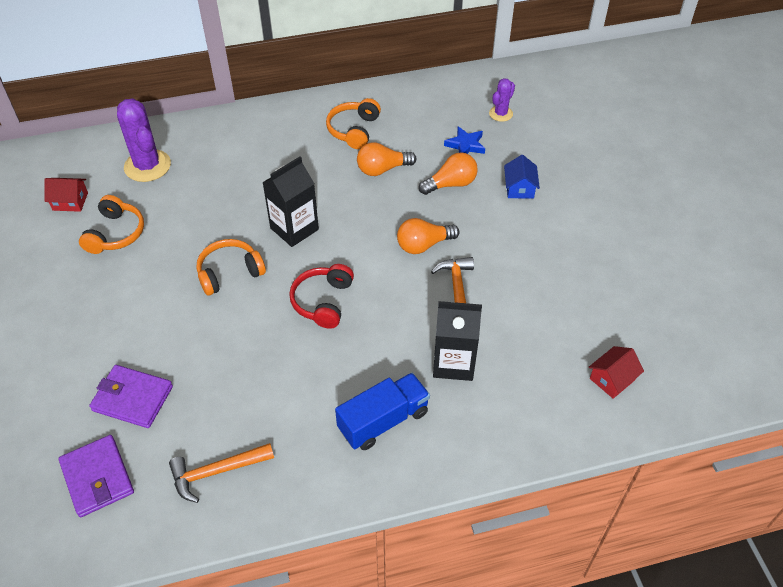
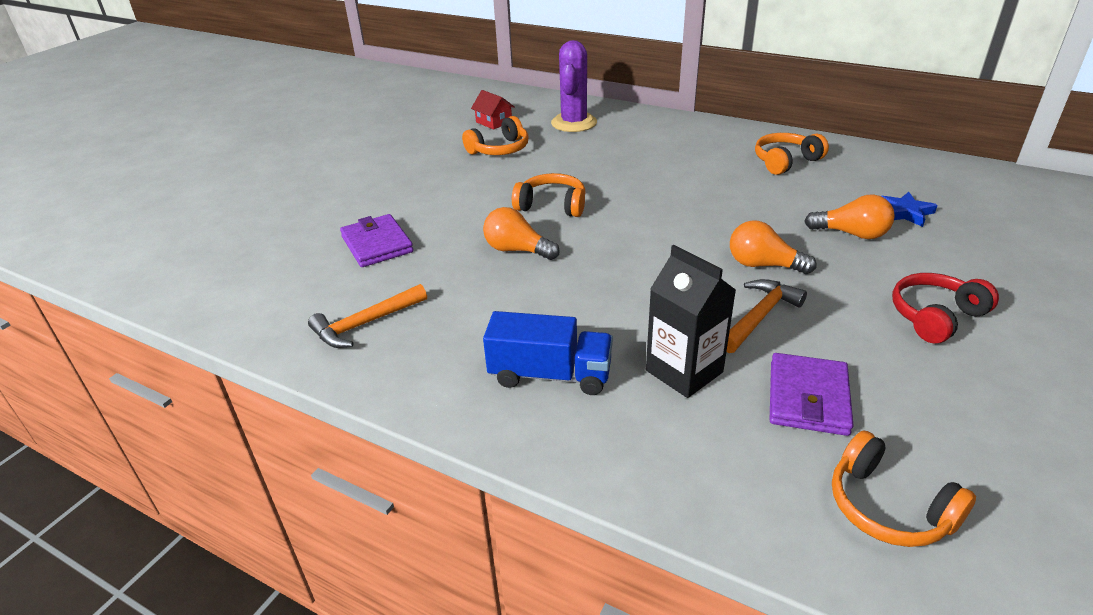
camera: 45 degrees right, 15 degrees down
purple wallet [59,435,134,517] -> purple wallet moved to [770,353,854,436]
orange hammer [169,443,274,503] -> orange hammer turned 60 degrees counterclockwise [308,284,427,348]
black carton [262,156,319,247] -> none
red headphones [289,264,354,329] -> red headphones moved to [892,273,999,343]
orange light bulb [357,142,416,176] -> orange light bulb moved to [483,207,560,260]
purple cactus [489,78,515,122] -> none
blue house [504,155,540,199] -> none
red house [589,346,644,399] -> orange headphones [832,430,976,547]

